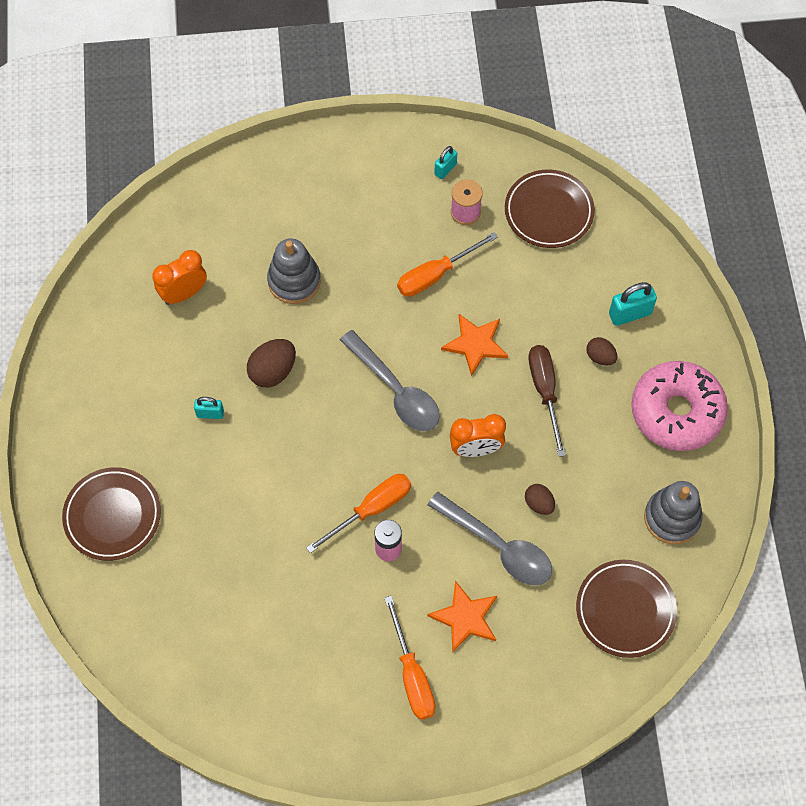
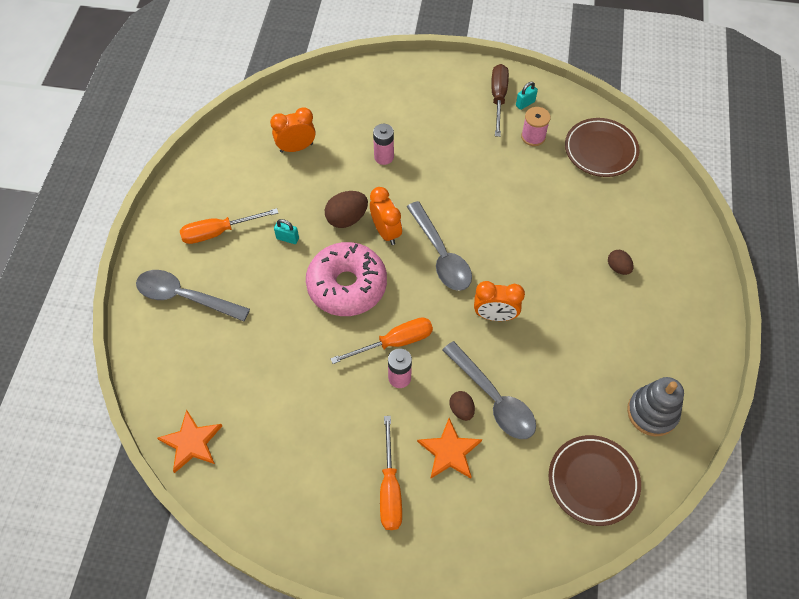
camera: 15 degrees right, 5 degrees down
brown plate [62,467,161,561] -> grey spoon [136,270,250,322]
grey stacking toy [267,238,321,304] -> pink battery [373,124,394,165]
orange screwdriver [397,232,498,297] -> orange screwdriver moved to [180,208,278,244]
orange star [441,314,508,376] -> orange star moved to [157,410,222,473]
brown egg [525,484,555,515] -> brown egg moved to [449,391,475,421]
brown screwdriver [528,345,566,457] -> brown screwdriver moved to [491,64,509,137]
turquoise padlock [609,282,657,326] -> none
pink donut [631,361,728,451] -> pink donut moved to [306,242,387,316]
none -> orange clock [370,187,402,245]

